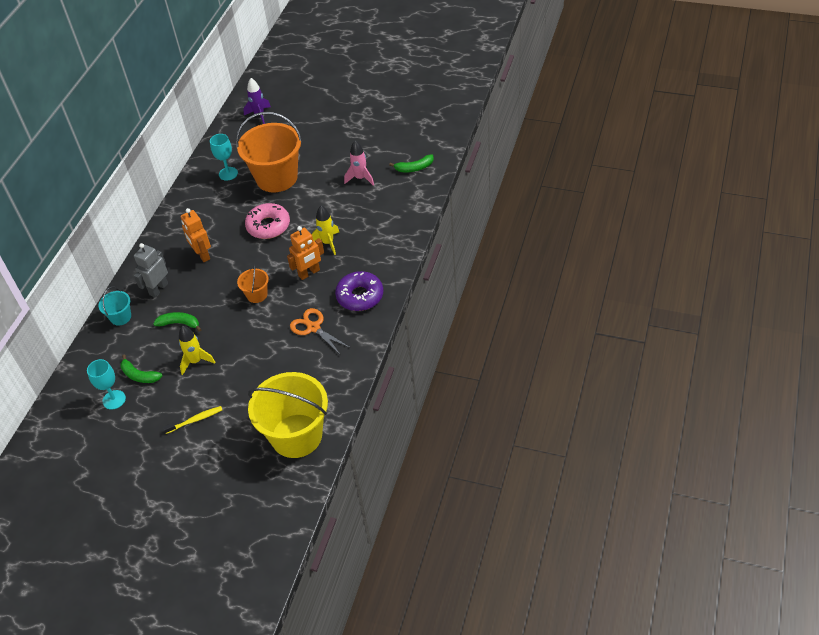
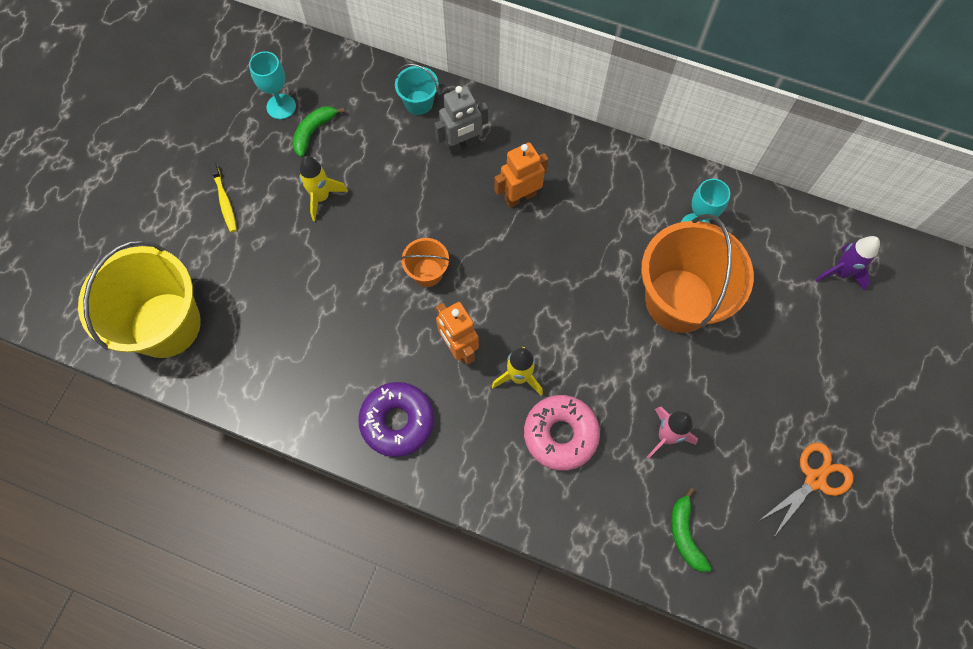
camera: 90 degrees right, 20 degrees up
grey robot [134,243,168,298] -> grey robot turned 120 degrees clockwise [434,86,488,154]
green banana [153,312,202,332] -> none
pink donut [245,203,290,239] -> pink donut moved to [524,395,600,471]
orange scissors [290,308,351,354] -> orange scissors moved to [760,443,853,538]

